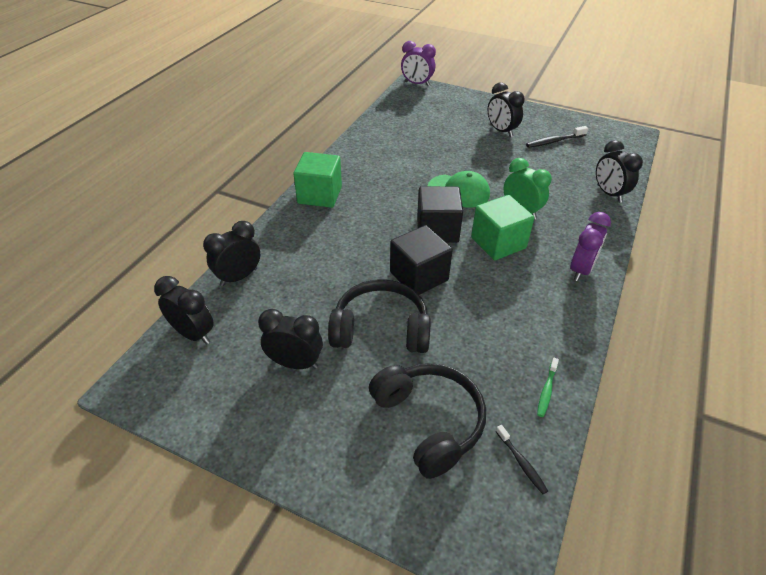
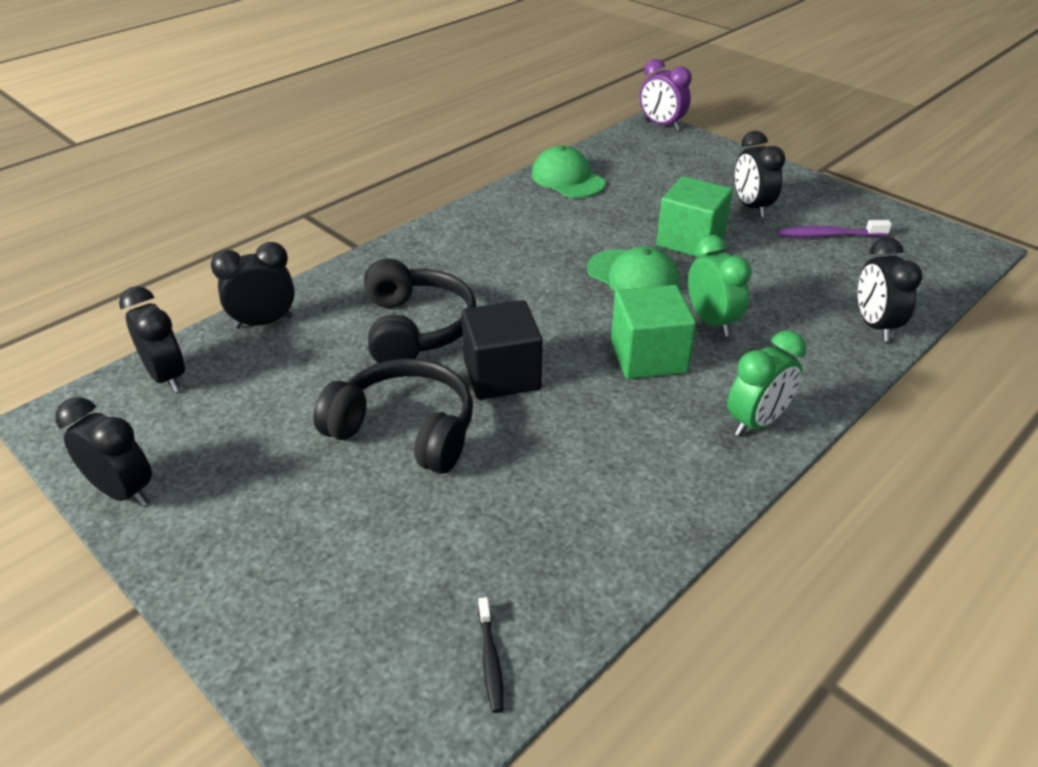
camera: 20 degrees right, 5 degrees down
black clock [258,309,323,369] -> black clock moved to [55,397,152,506]
green cube [293,152,342,208] -> green cube moved to [656,176,733,258]
black headphones [369,363,486,479] -> black headphones moved to [364,259,476,363]
black cube [417,186,463,243] -> none
black toothbrush [526,126,588,148] -> purple toothbrush [778,220,892,237]
green toothbrush [537,358,559,417] -> none
purple clock [570,212,611,281] -> green clock [727,330,806,437]
none -> green cap [532,146,606,198]

